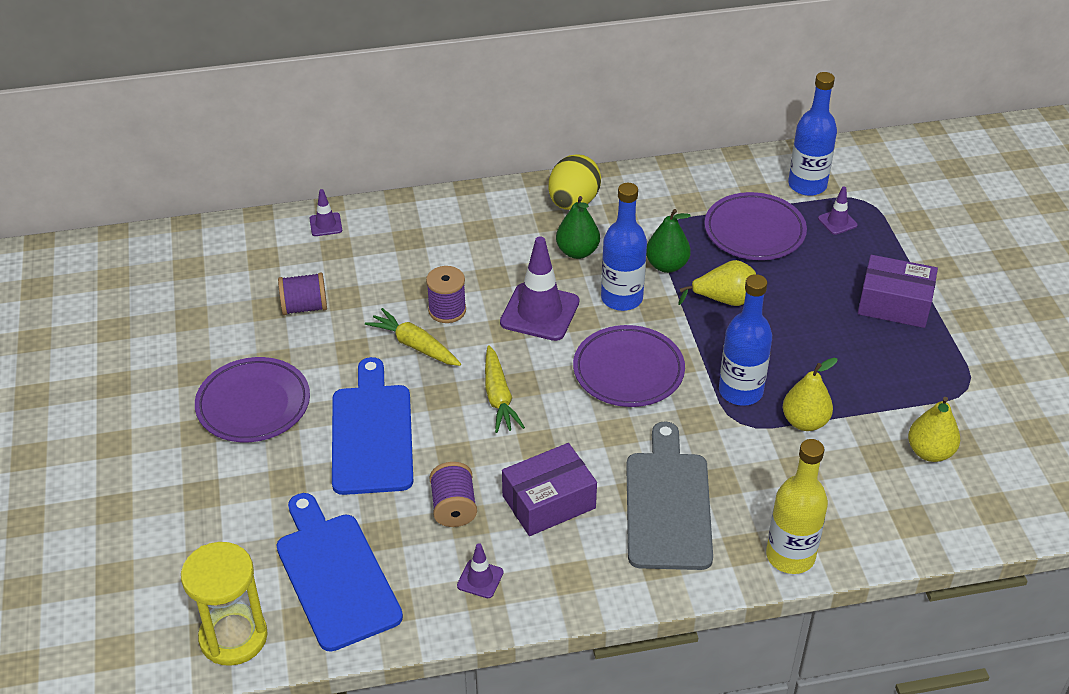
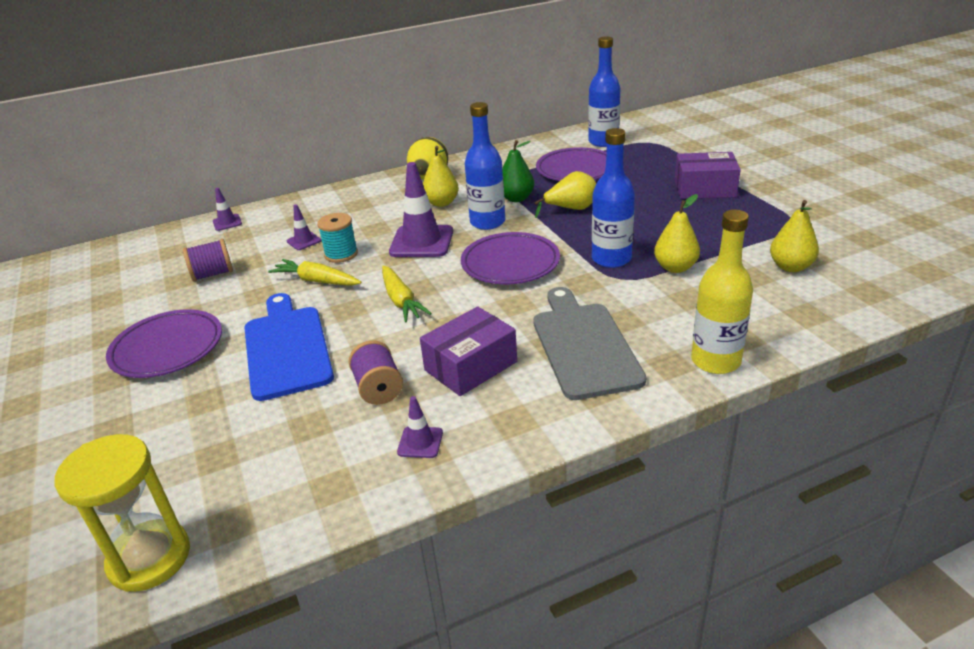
camera: 10 degrees left, 10 degrees down
blue cutting board [276,493,403,652] -> none
purple spool [426,266,466,323] -> turquoise spool [317,213,358,263]
green pear [556,196,600,259] -> yellow pear [423,146,459,207]
purple traffic cone [818,186,858,235] -> purple traffic cone moved to [287,204,321,250]

